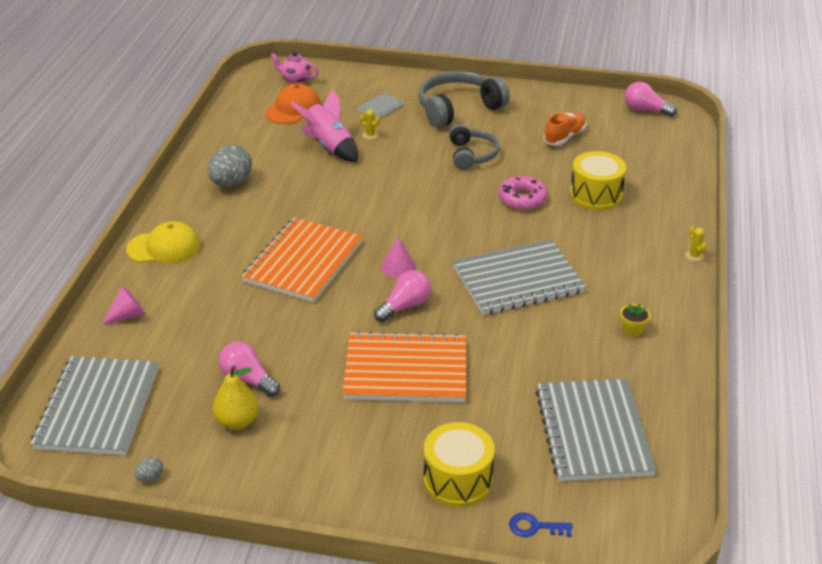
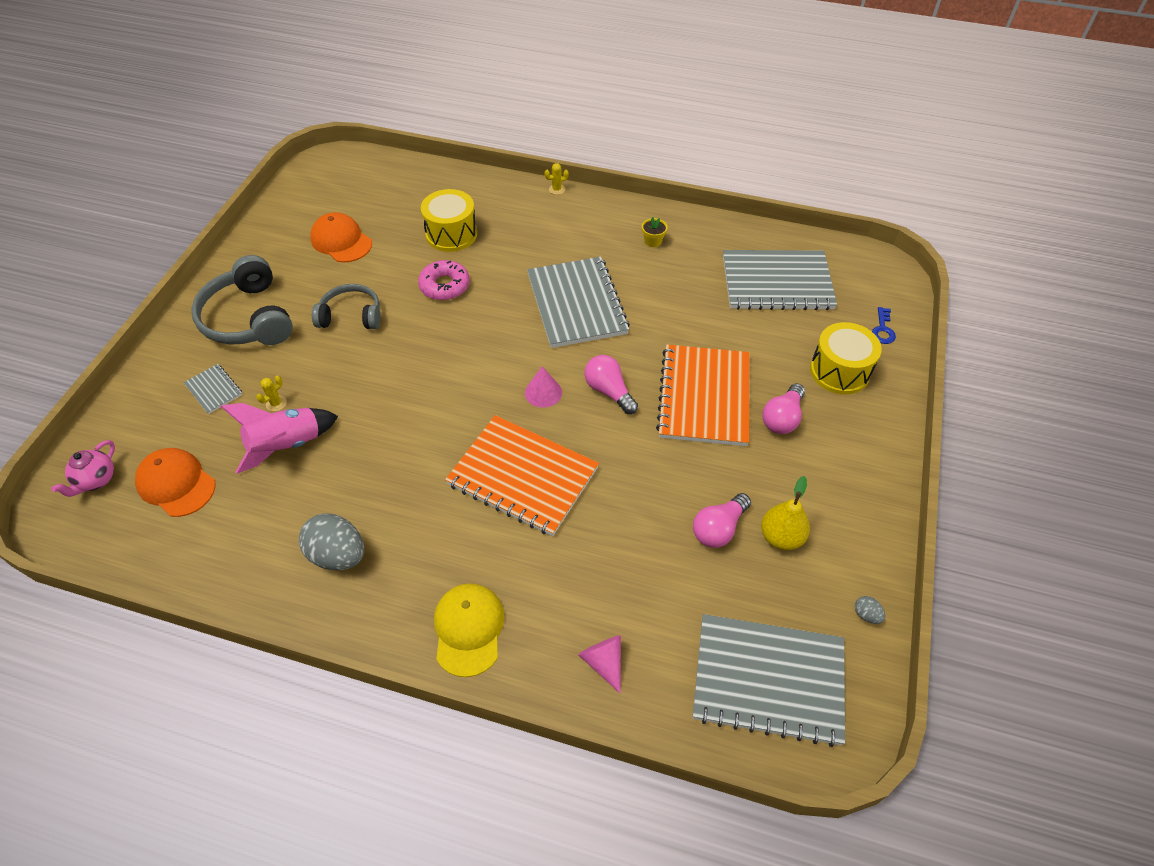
camera: 85 degrees left, 15 degrees up
orange shoe [544,112,586,146] -> orange cap [310,212,372,263]
pink light bulb [625,82,677,117] -> pink light bulb moved to [762,383,805,434]

